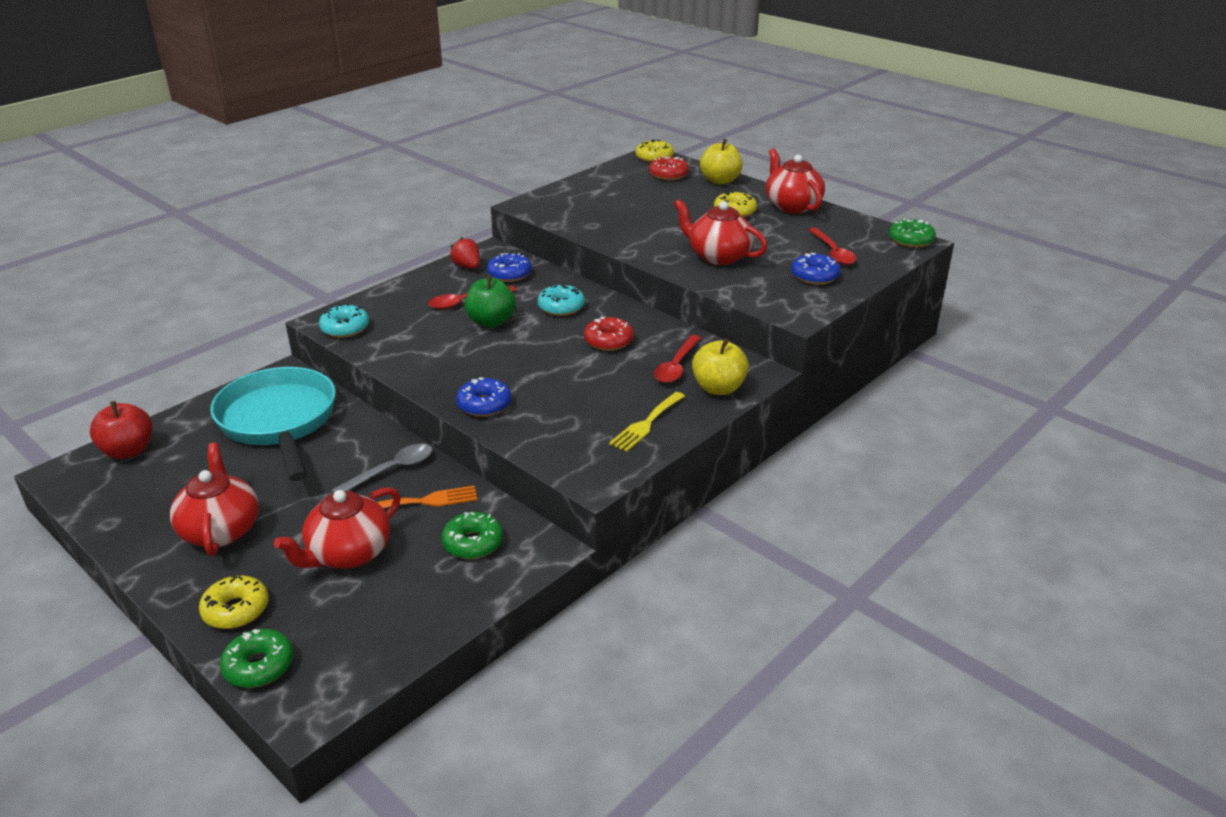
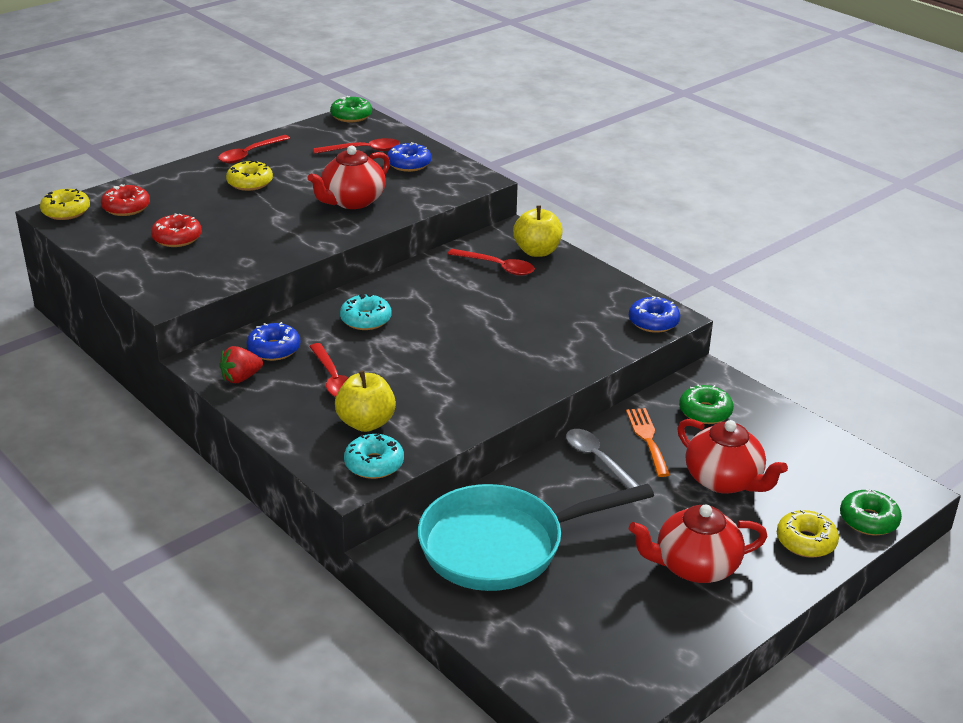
camera: 85 degrees left, 0 degrees up
red apple [90,401,153,459] -> none
blue donut [456,377,511,417] -> blue donut moved to [629,296,680,333]
green apple [465,275,516,327] -> none
red donut [584,317,634,351] -> red donut moved to [151,214,202,247]
yellow fork [609,392,685,452] -> none
yellow apple [700,139,743,185] -> yellow apple moved to [335,370,396,432]
red teapot [766,148,825,213] -> red spoon [218,135,290,163]

